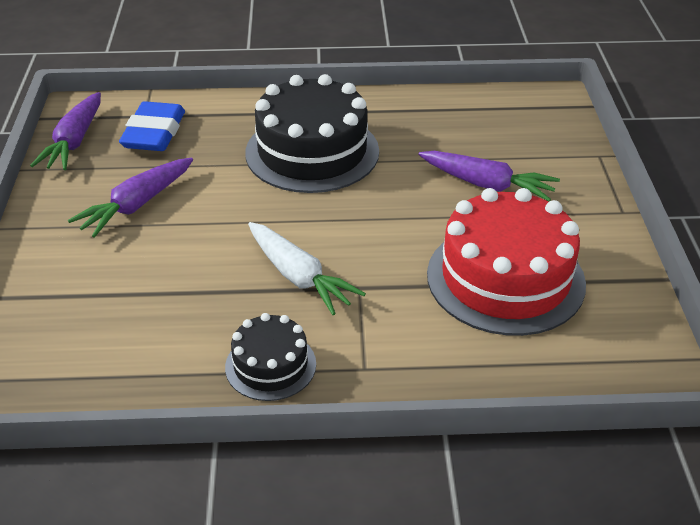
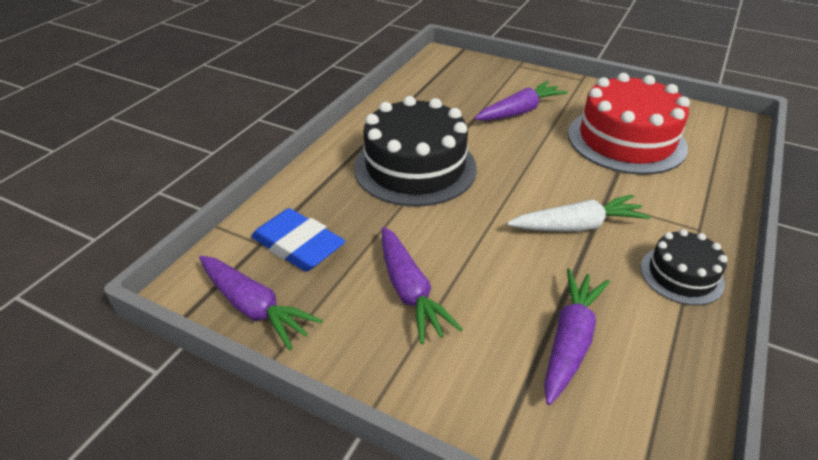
camera: 60 degrees left, 0 degrees up
none -> purple carrot [544,269,610,405]

